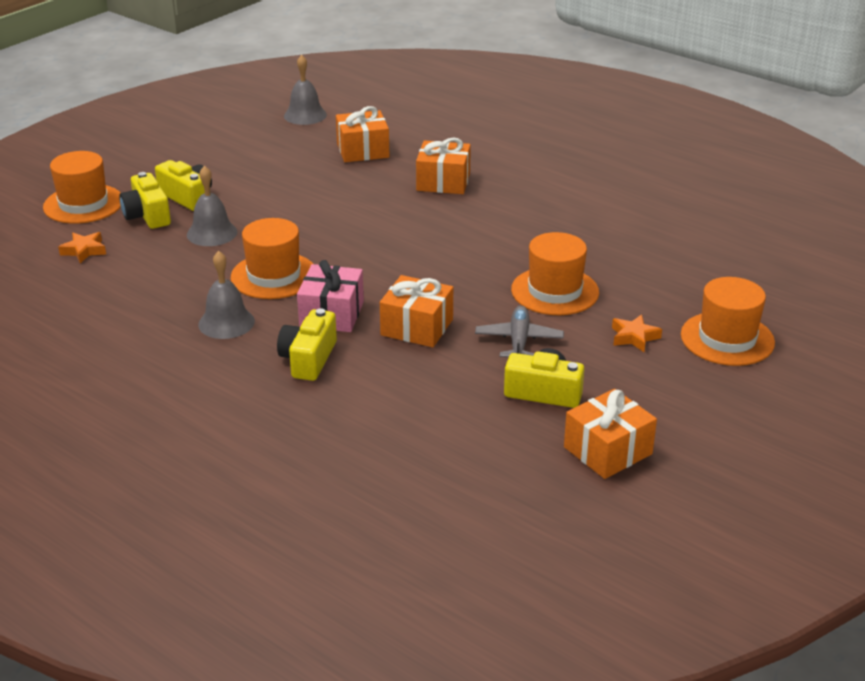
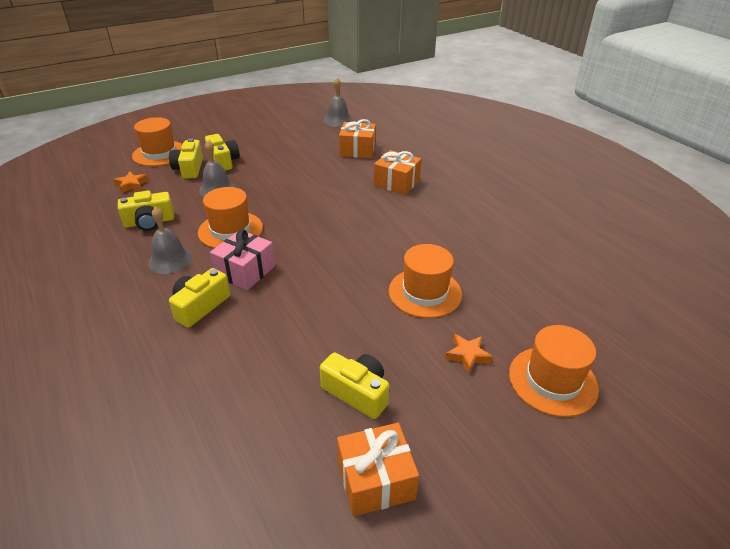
camera: 20 degrees right, 5 degrees up
orange gift [380,275,453,347] -> none
grey plane [475,305,564,357] -> none
none -> yellow camera [118,191,174,231]

